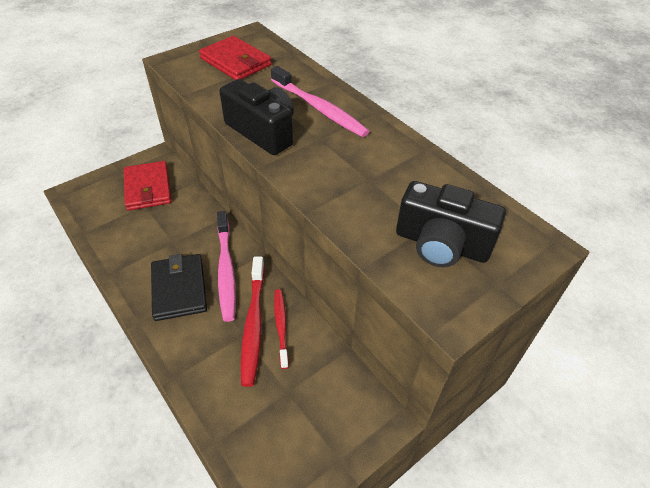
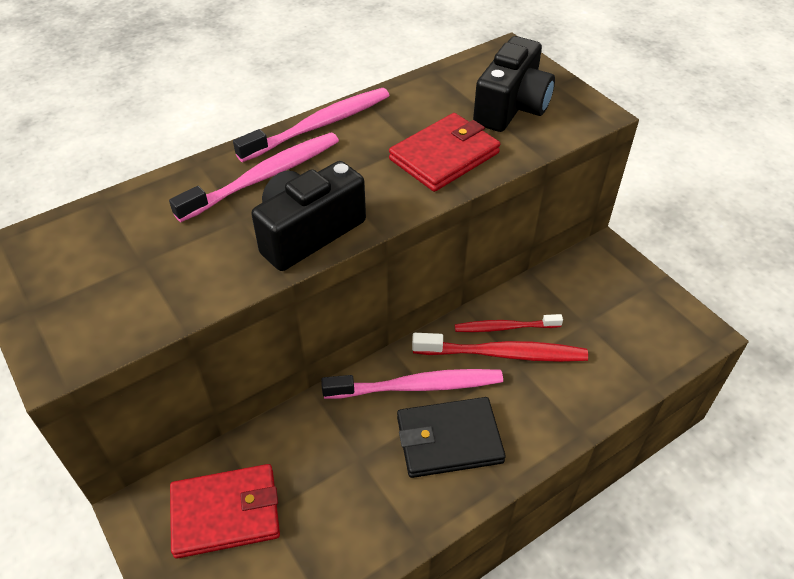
camera: 85 degrees left, 0 degrees up
red wallet [199,36,272,80] -> red wallet moved to [389,113,500,192]
none -> pink toothbrush [233,88,389,162]

